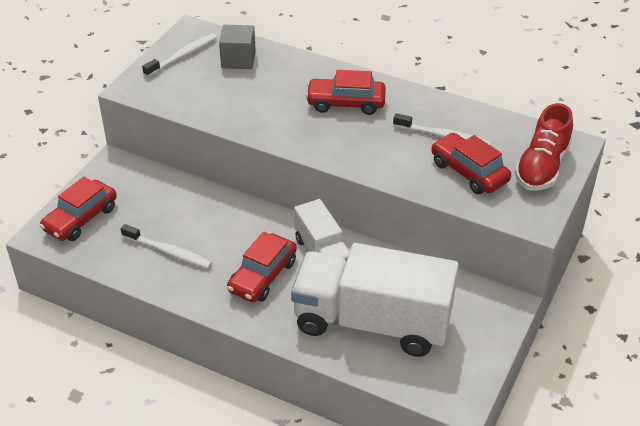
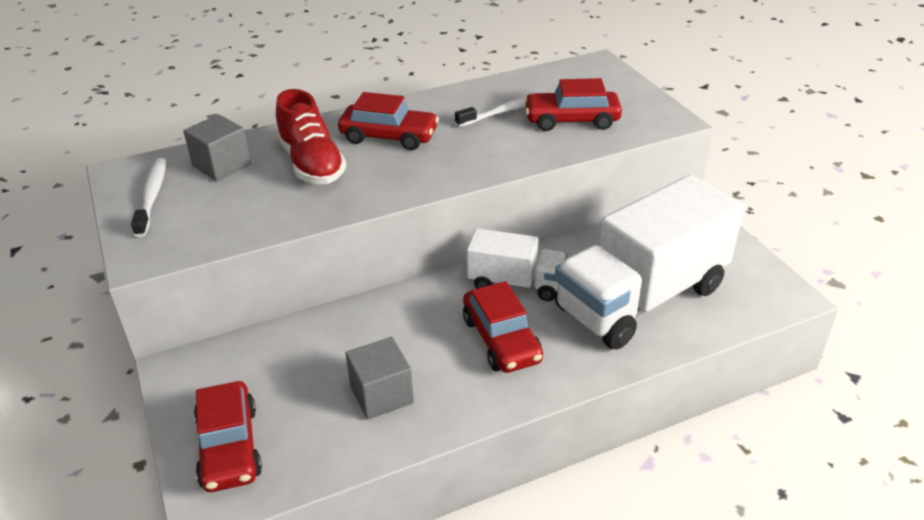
camera: 50 degrees left, 5 degrees down
white toothbrush [121,224,212,269] -> grey cube [346,337,414,420]
red car [305,70,386,115] -> red car turned 120 degrees counterclockwise [338,92,439,150]
red shoe [515,103,573,191] -> red shoe moved to [276,89,346,184]

